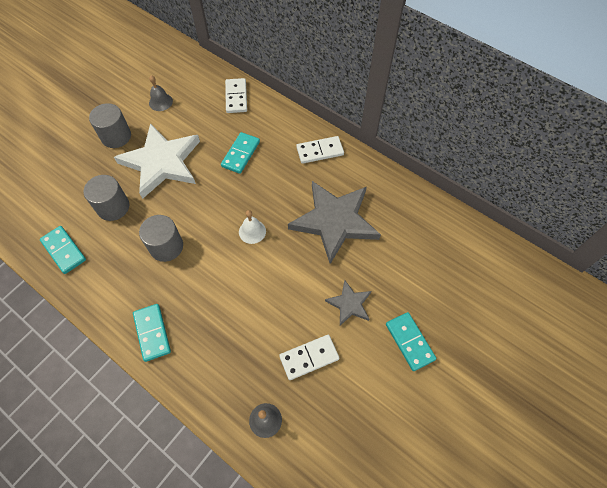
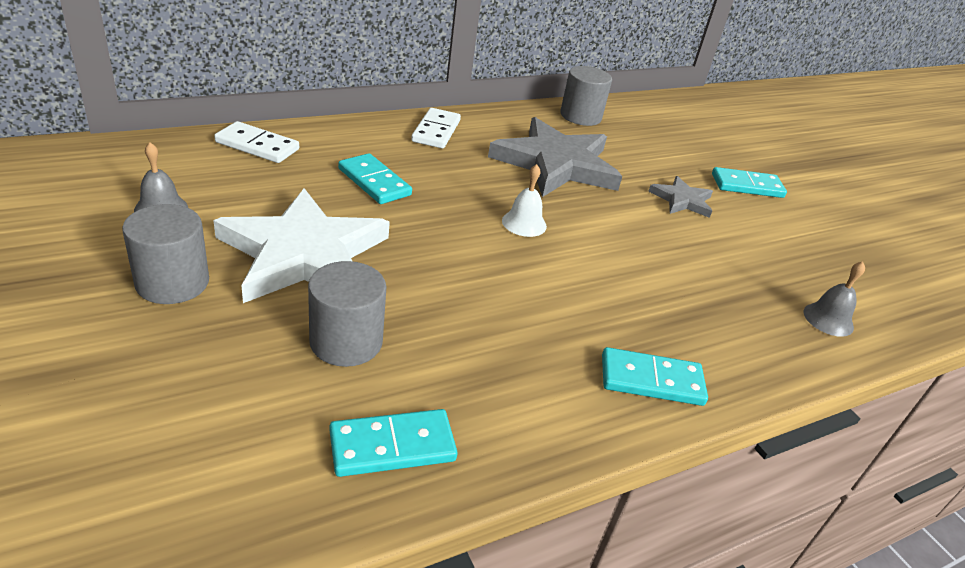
camera: 70 degrees left, 25 degrees down
grey cylinder [139,215,183,262] -> grey cylinder moved to [560,66,612,126]
white domino [279,335,339,380] -> none

